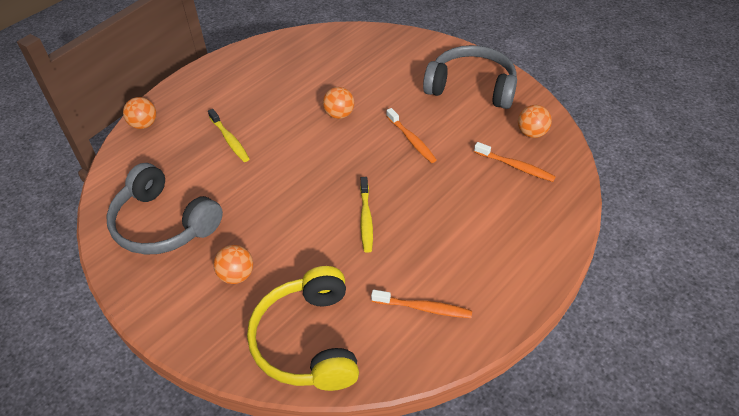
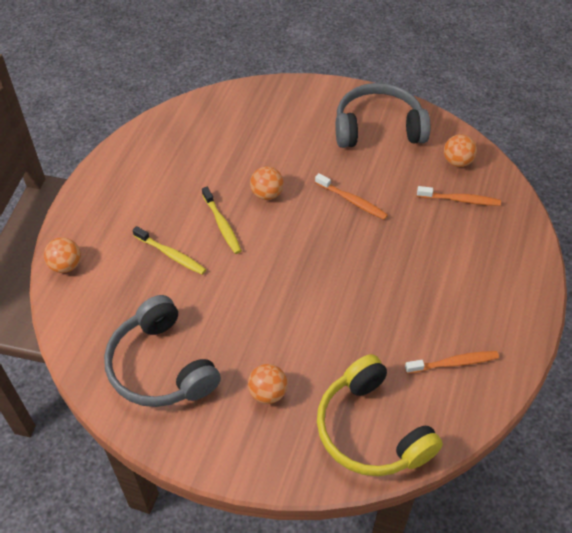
camera: 25 degrees left, 5 degrees up
grey headphones [106,163,223,255] -> grey headphones turned 45 degrees clockwise [104,295,221,407]
yellow toothbrush [360,177,373,253] -> yellow toothbrush moved to [202,187,242,254]

